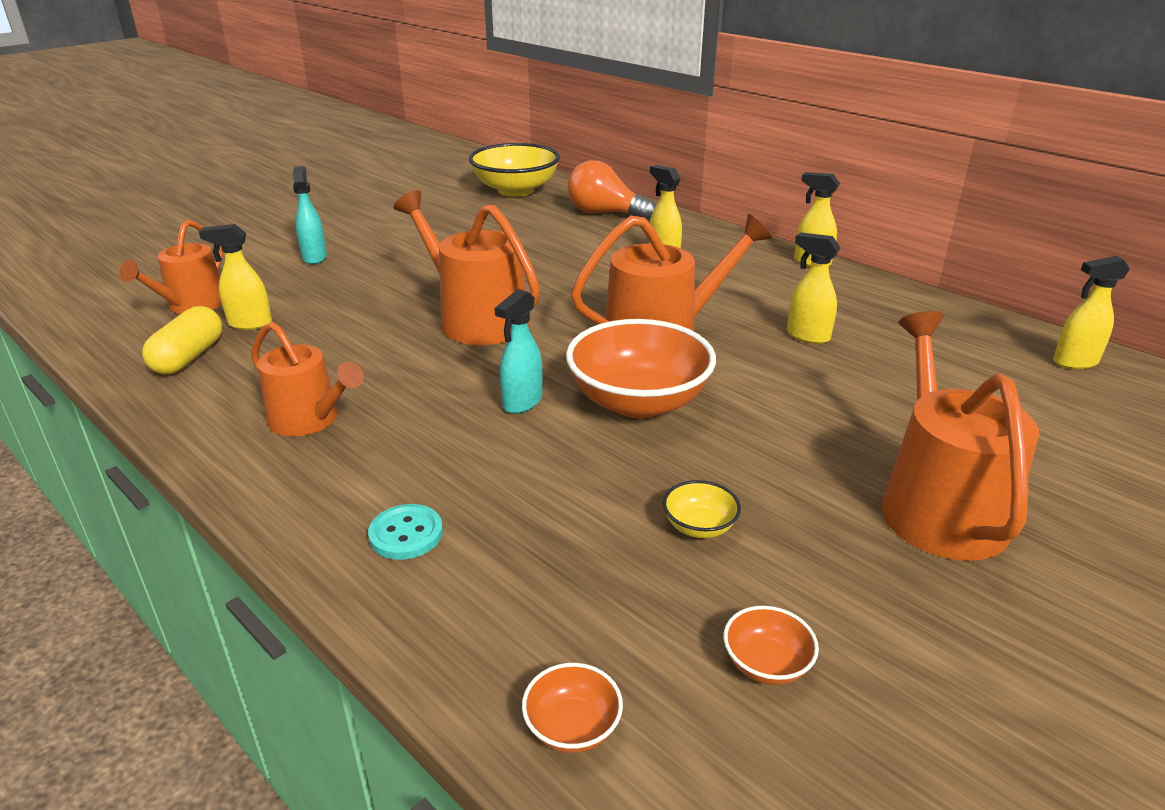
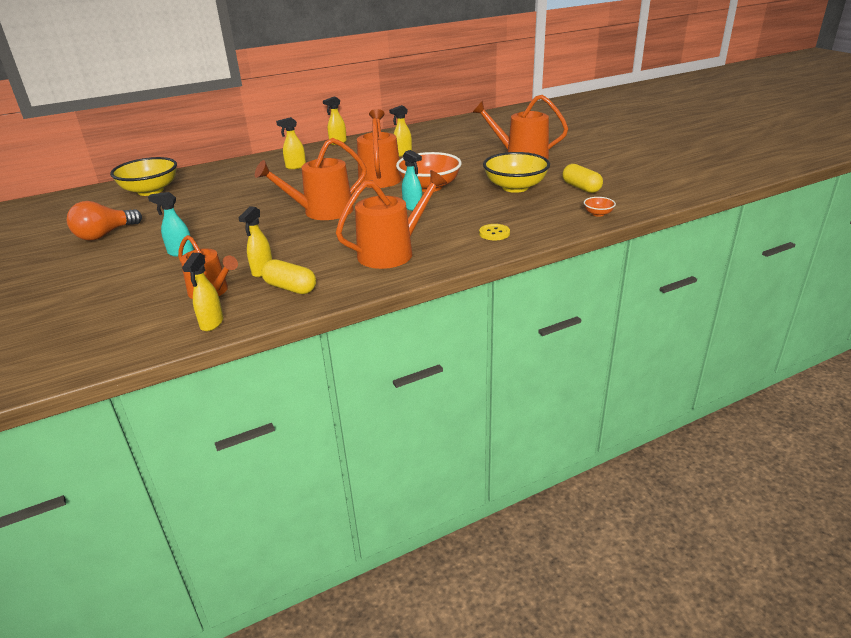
camera: 70 degrees left, 0 degrees up
orange watering can [251,322,363,436] -> orange watering can [336,170,447,269], size x1.52
turquoise button [368,504,443,560] -> yellow button [479,224,510,240]
orange light bulb [567,160,656,221] -> orange light bulb moved to [67,201,142,241]
yellow bowl [663,480,741,538] -> yellow bowl [483,152,550,193], size x2.33
orange bowl [724,606,819,685] -> yellow capsule [562,164,603,193]
yellow spray bottle [1053,256,1130,369] -> yellow spray bottle moved to [182,253,223,331]

